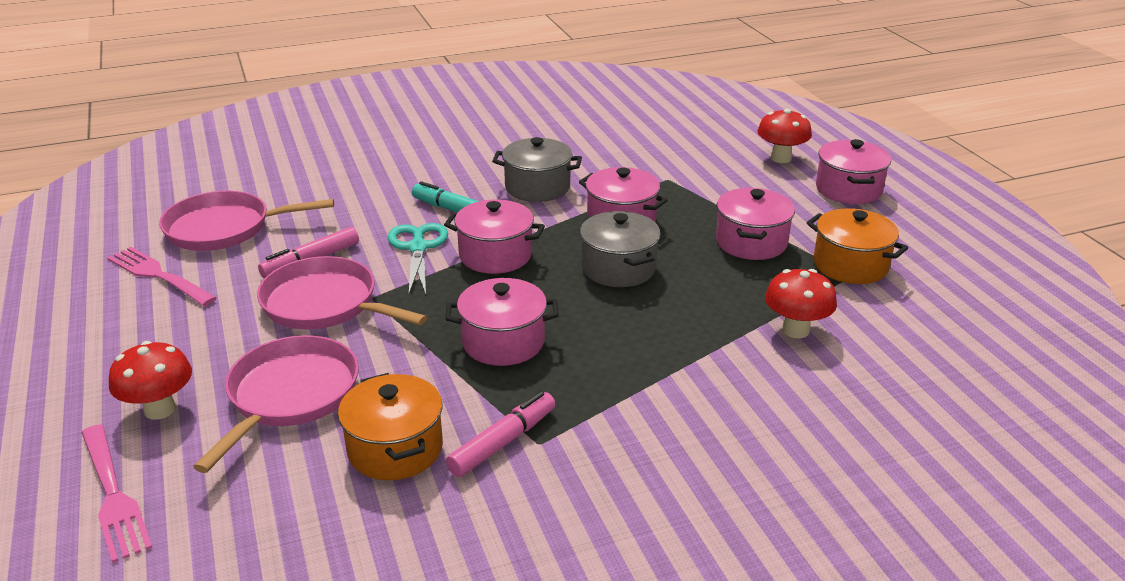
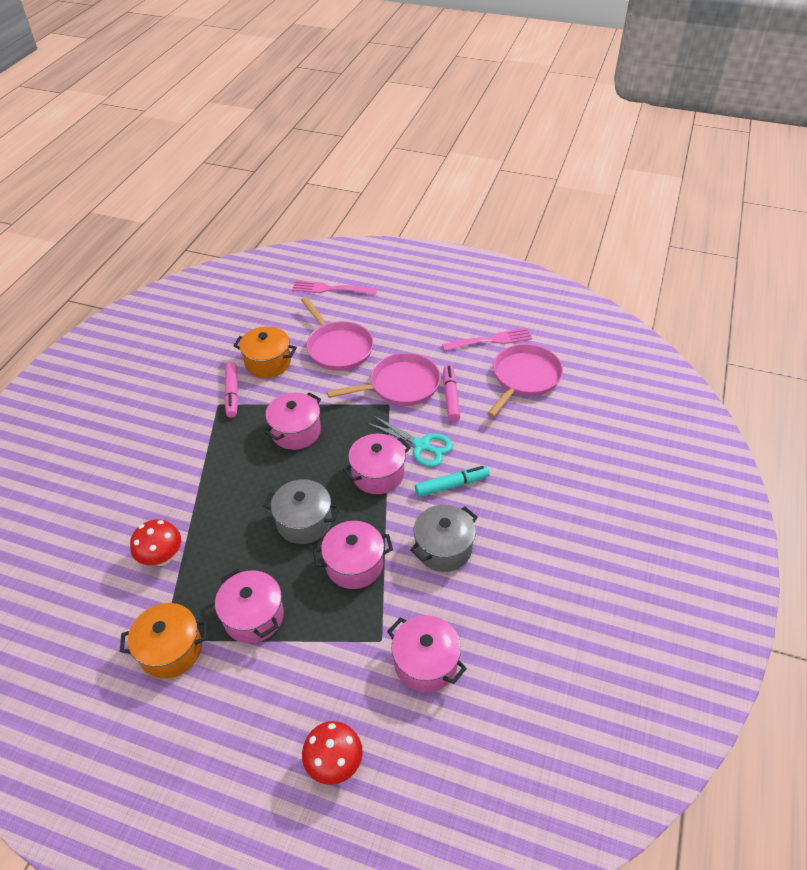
camera: 130 degrees right, 15 degrees up
red mushroom [109,341,192,420] -> none
pink pot [816,139,891,204] -> pink pot moved to [387,615,467,692]

